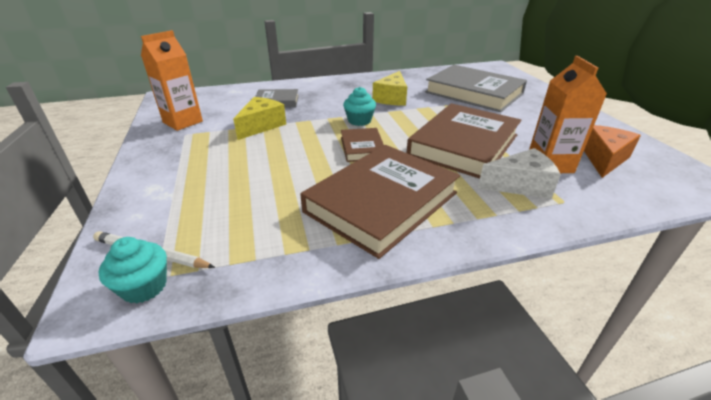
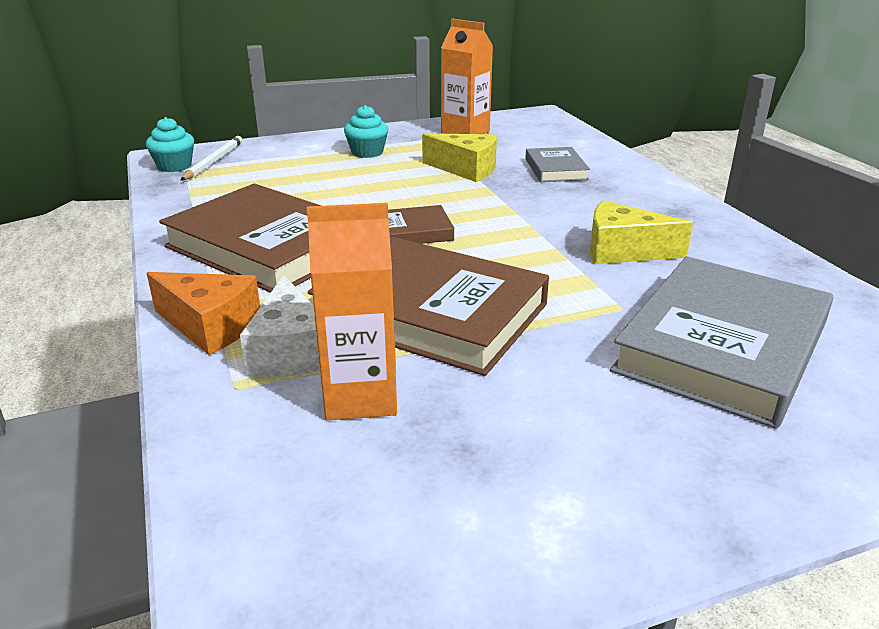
camera: 85 degrees right, 5 degrees down
turquoise cupcake [343,87,376,126] -> turquoise cupcake moved to [344,105,388,158]
orange cheese [584,125,641,178] -> orange cheese moved to [147,272,260,355]

